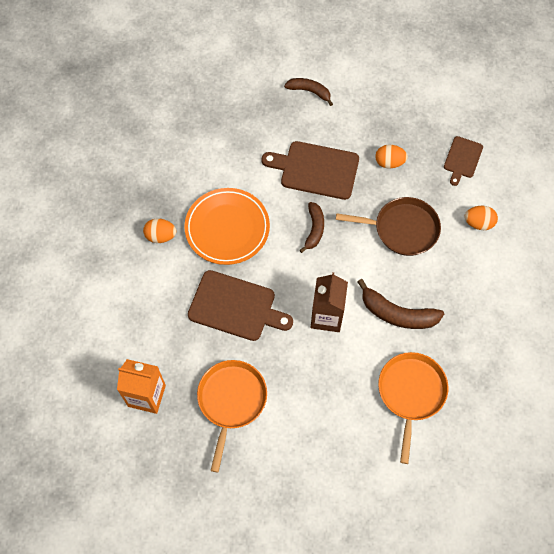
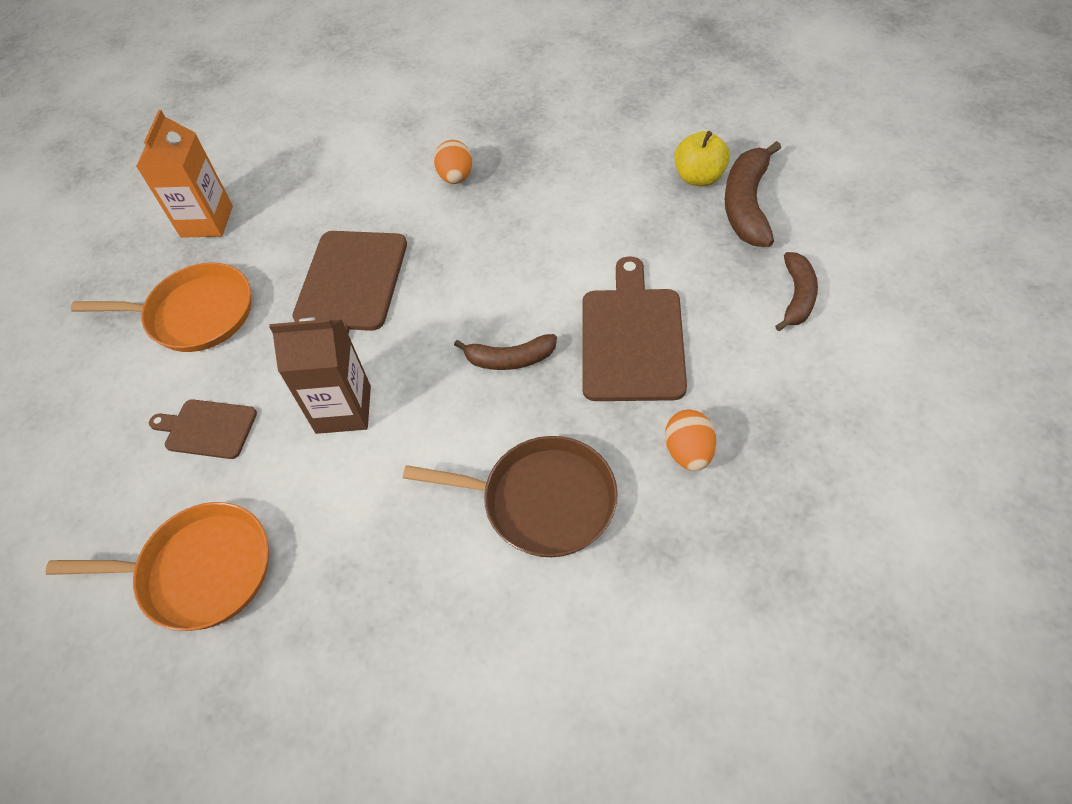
camera: 85 degrees right, 10 degrees down
orange plate [184,188,270,265] -> none
brown pan [336,197,441,256] -> brown pan turned 75 degrees counterclockwise [403,436,618,557]
brown banana [357,279,444,329] -> brown banana moved to [725,141,781,247]
brown cutting board [444,136,483,186] -> brown cutting board moved to [149,399,257,459]
orange egg [465,206,498,230] -> none
none -> yellow apple [675,131,730,186]

